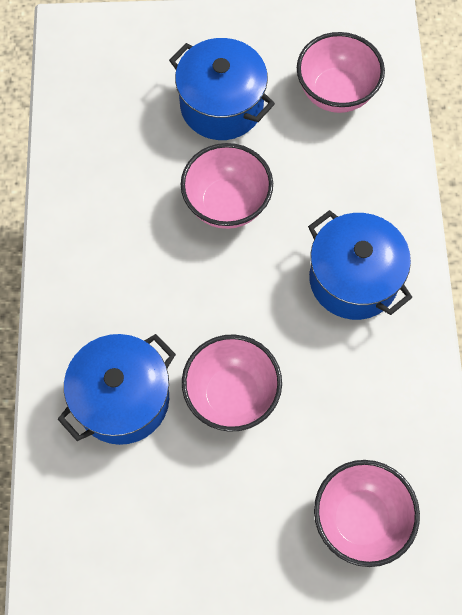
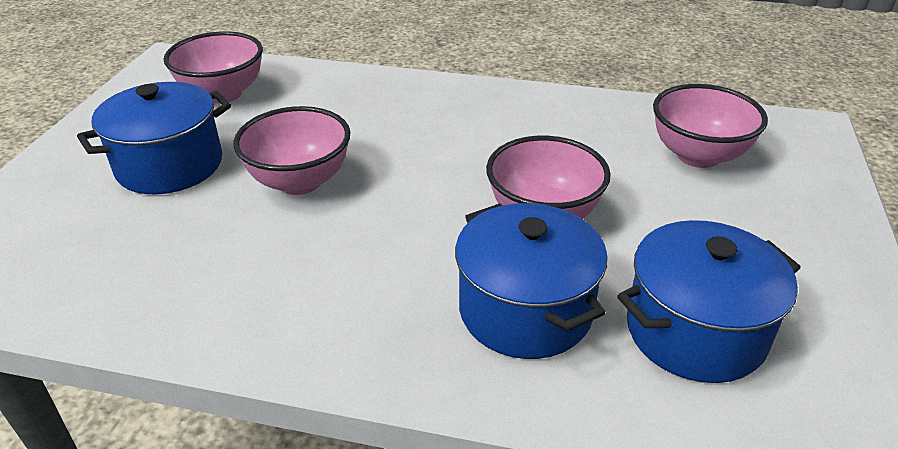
camera: 75 degrees left, 30 degrees down
blue pot [308,210,412,320] -> blue pot moved to [617,220,801,383]

